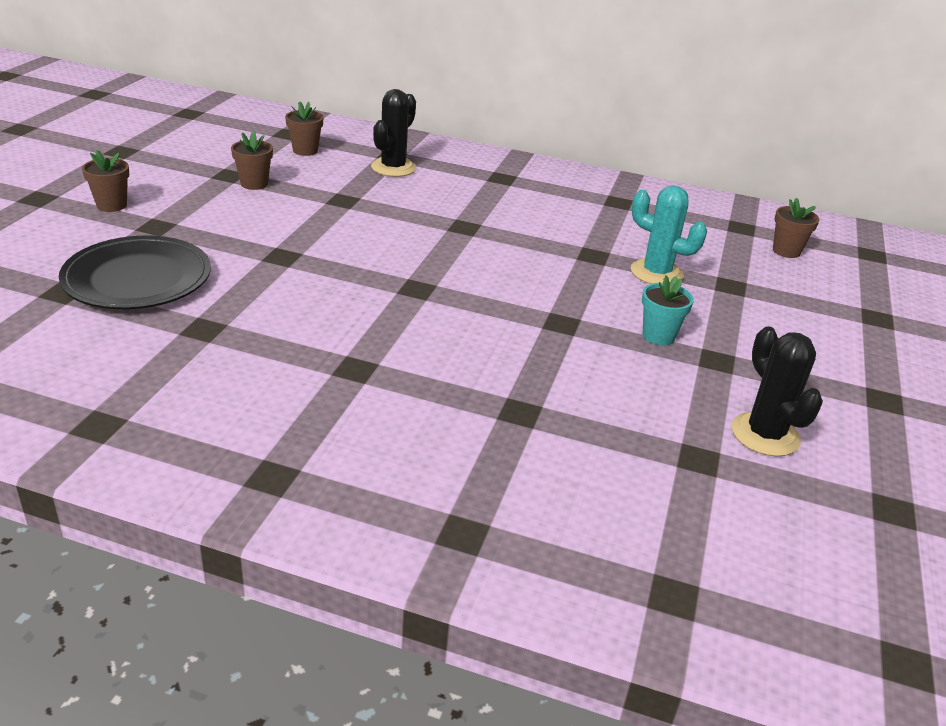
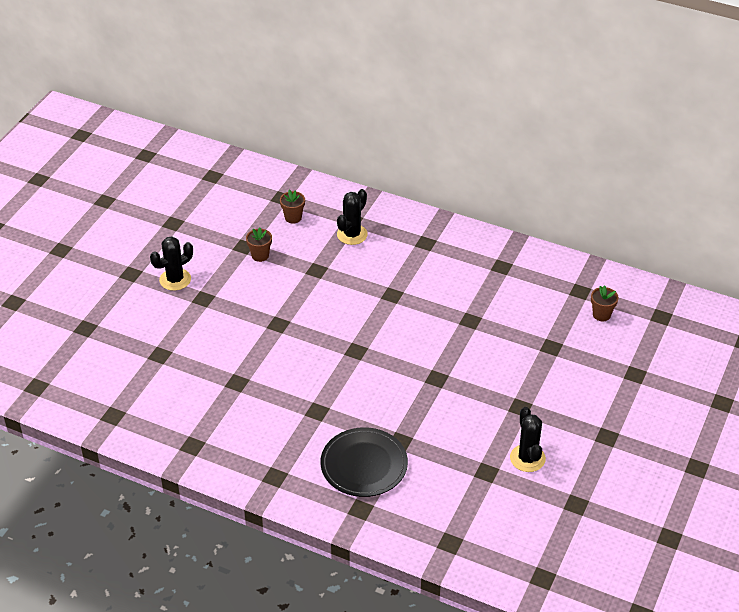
camera: 10 degrees right, 10 degrees up
black plate [59,236,211,309] -> black plate moved to [320,427,408,497]
brown flower pot [82,150,129,212] -> black cactus [150,236,193,291]
turquoise cactus [631,185,707,284] -> none
turquoise flower pot [642,276,694,345] -> none

